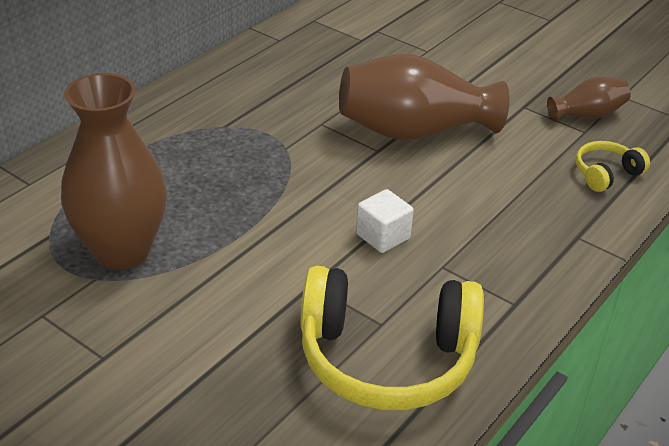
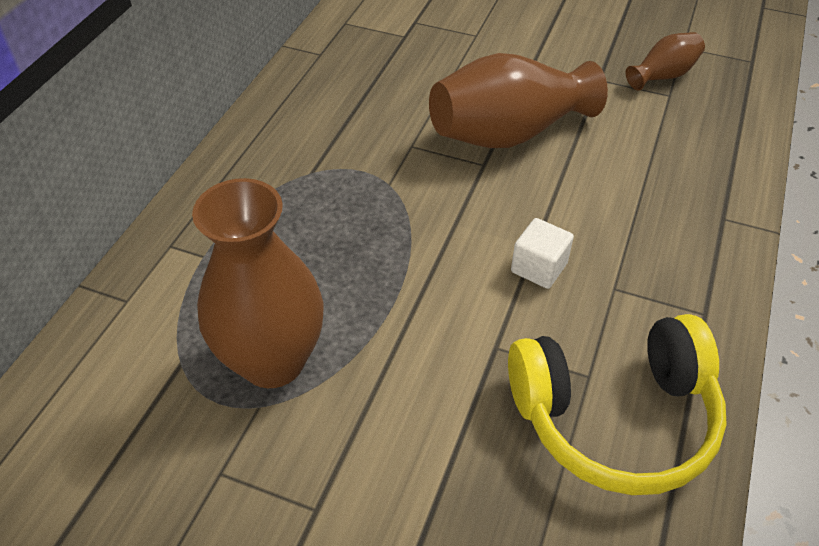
camera: 15 degrees left, 10 degrees up
yellow headphones [576,141,650,192] -> none

